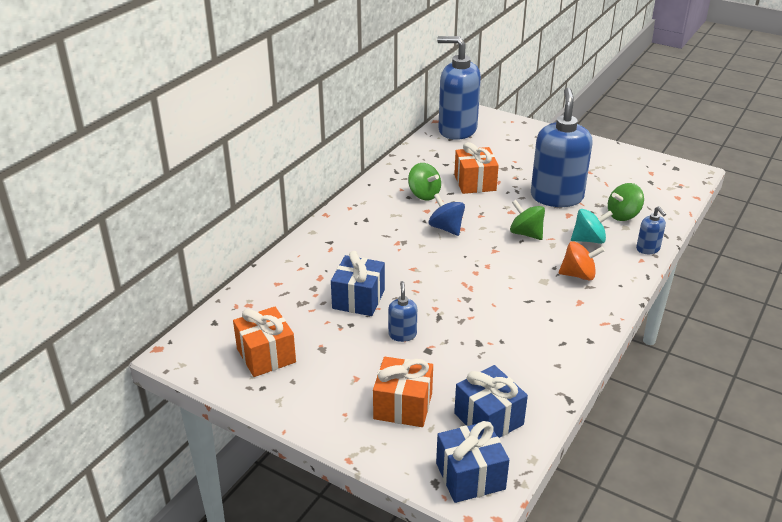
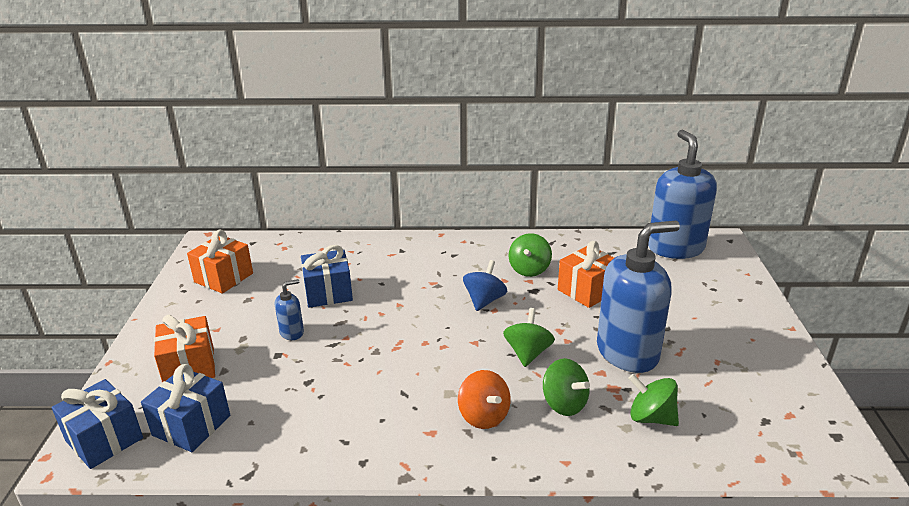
camera: 60 degrees right, 5 degrees down
turquoise spinning top [571,209,613,244] -> green spinning top [543,358,590,416]
blue soap dispenser [636,206,666,254] -> none

